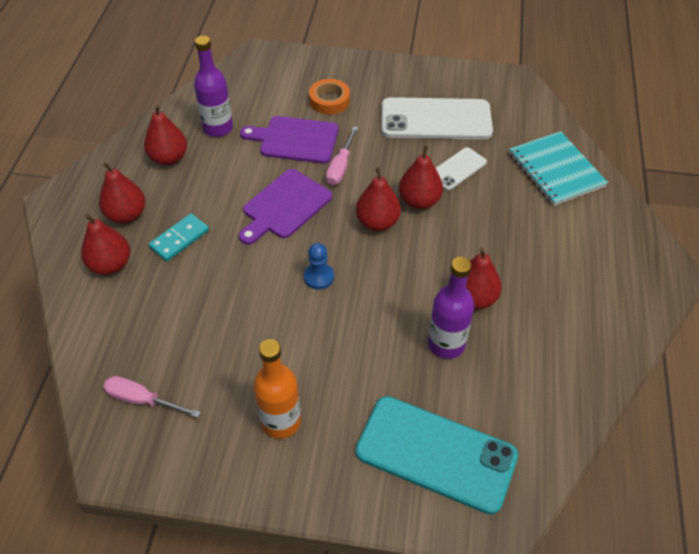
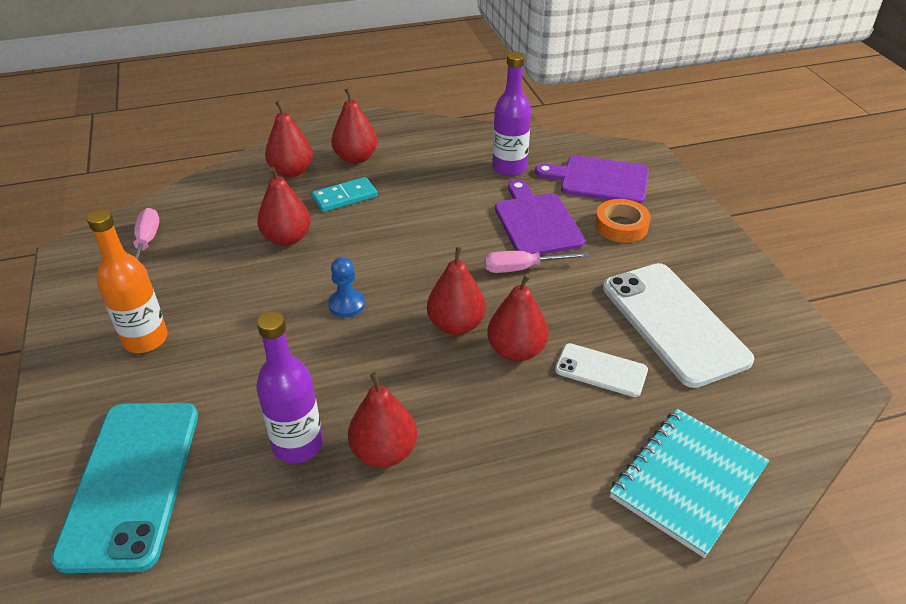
camera: 65 degrees right, 10 degrees down
red pear [144,105,187,166] -> red pear moved to [257,167,311,246]
turquoise domino [149,214,209,261] -> turquoise domino turned 45 degrees counterclockwise [312,177,377,212]
purple cutting board [239,169,332,245] -> purple cutting board moved to [535,156,649,204]

